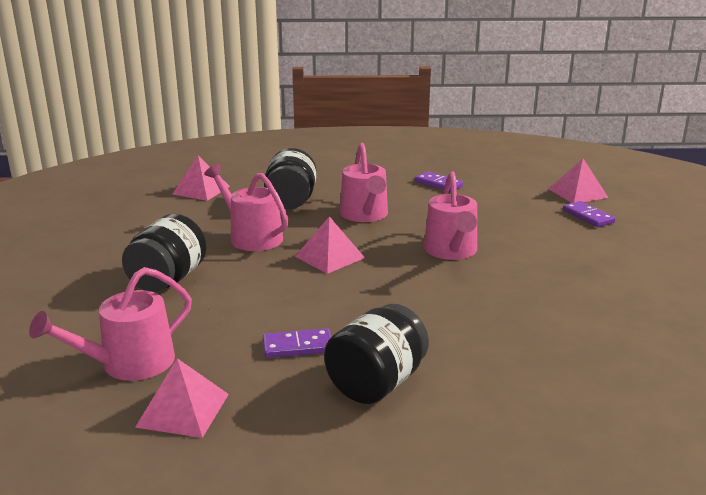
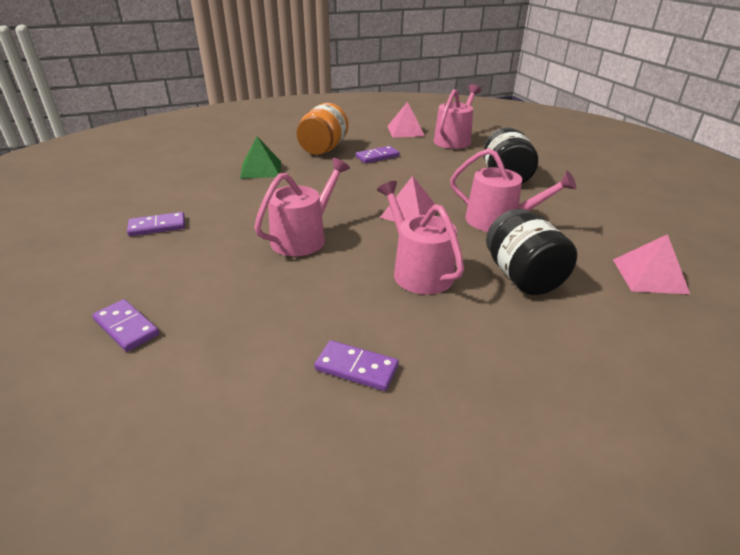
camera: 160 degrees right, 10 degrees up
black jar [324,304,429,404] -> orange jar [297,103,348,155]
pink watering can [424,172,477,260] -> pink watering can turned 60 degrees clockwise [254,158,350,257]
pink pyramid [549,158,609,203] -> none
none -> purple domino [127,212,185,236]
none -> green pyramid [240,136,281,179]

